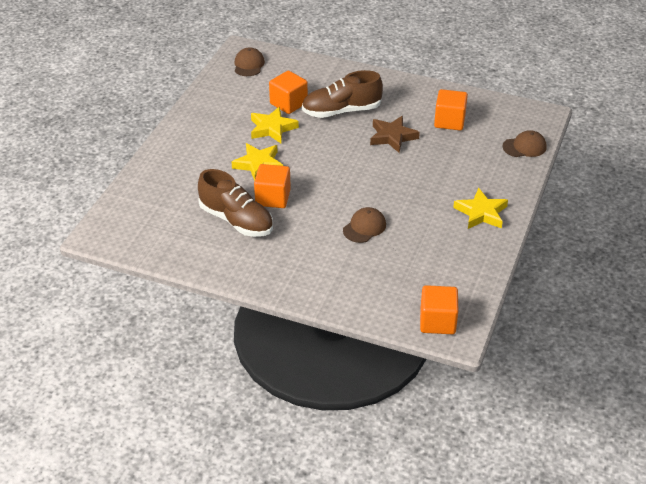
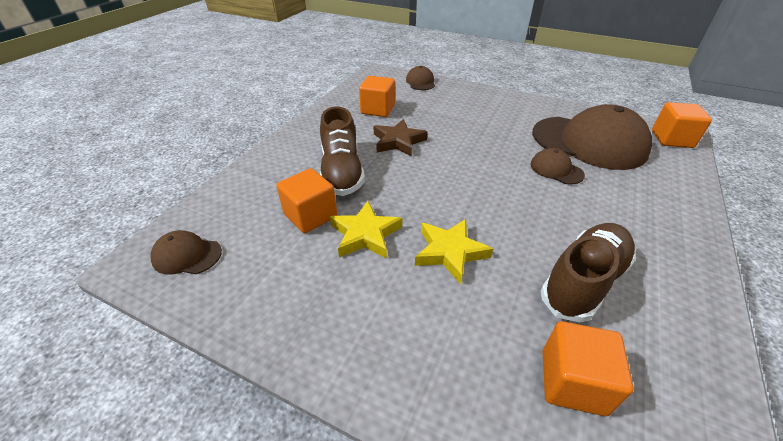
camera: 85 degrees left, 0 degrees up
orange cube [254,164,291,208] -> orange cube moved to [542,321,634,416]
yellow star [453,188,508,229] -> none
none -> brown cap [532,104,652,170]

